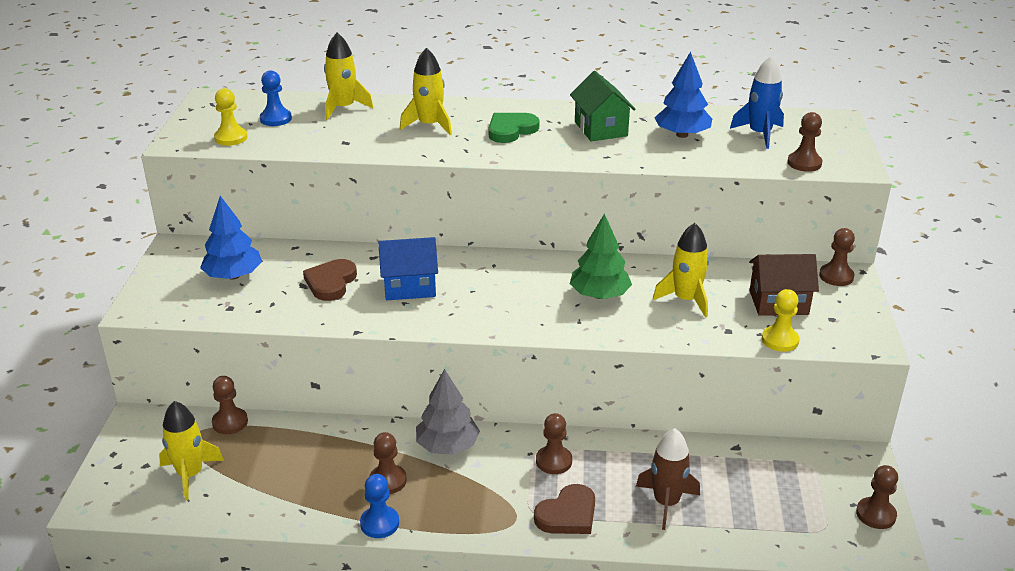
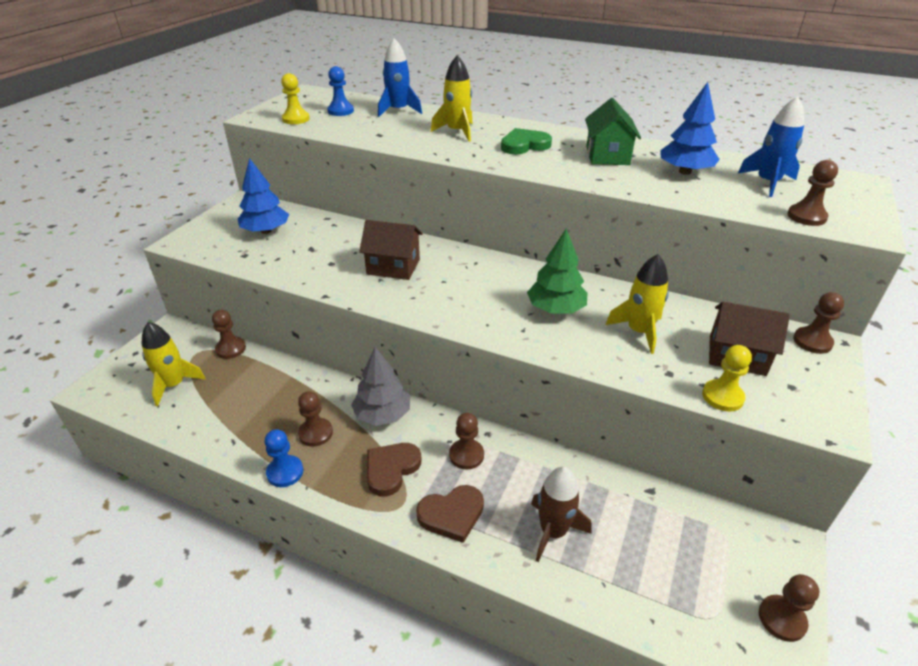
camera: 20 degrees right, 5 degrees up
brown heart [303,259,357,301] -> brown heart moved to [367,443,422,497]
yellow rocket [324,33,373,120] -> blue rocket [378,38,422,117]
blue house [378,237,438,300] -> brown house [359,220,422,280]

